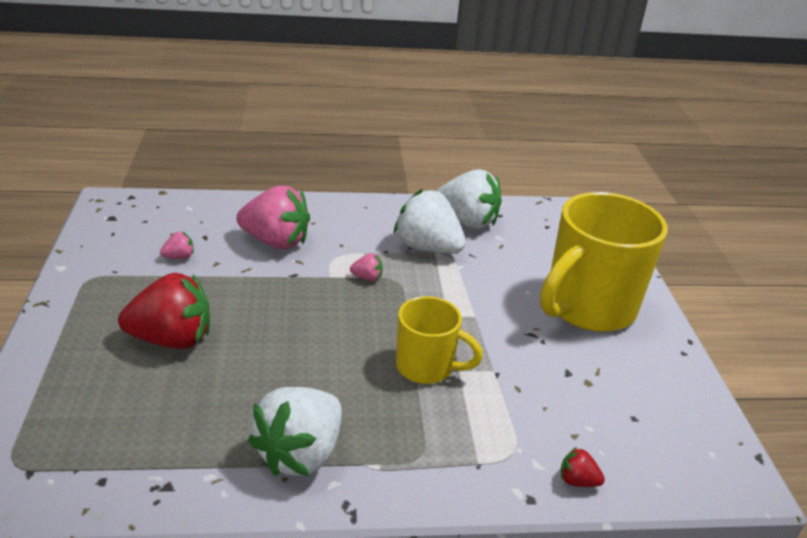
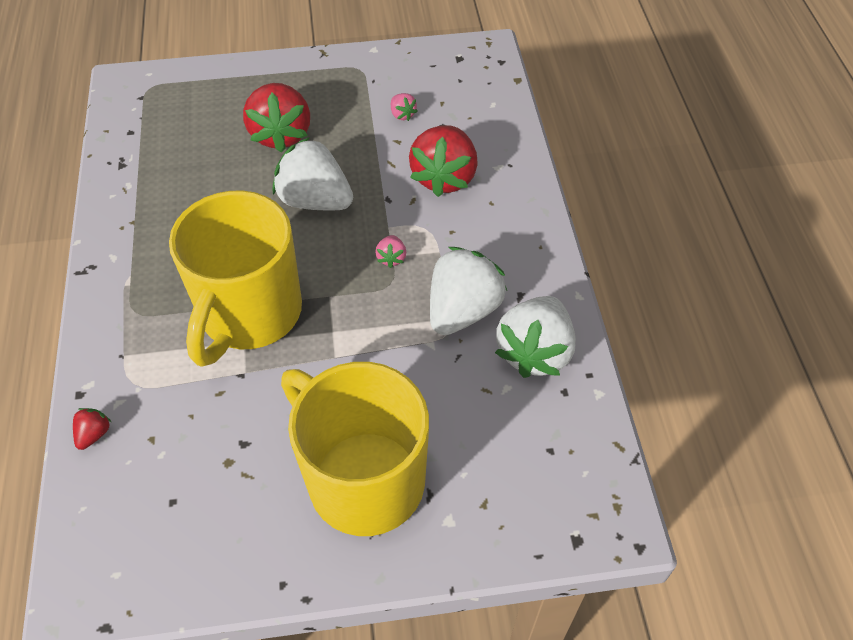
camera: 90 degrees right, 20 degrees up
pink strawberry [236,186,310,249] -> red strawberry [409,125,478,197]
white strawberry [248,387,342,476] -> white strawberry moved to [272,137,353,210]
yellow mug [396,296,483,384] -> yellow mug [169,191,302,367], size x1.79

